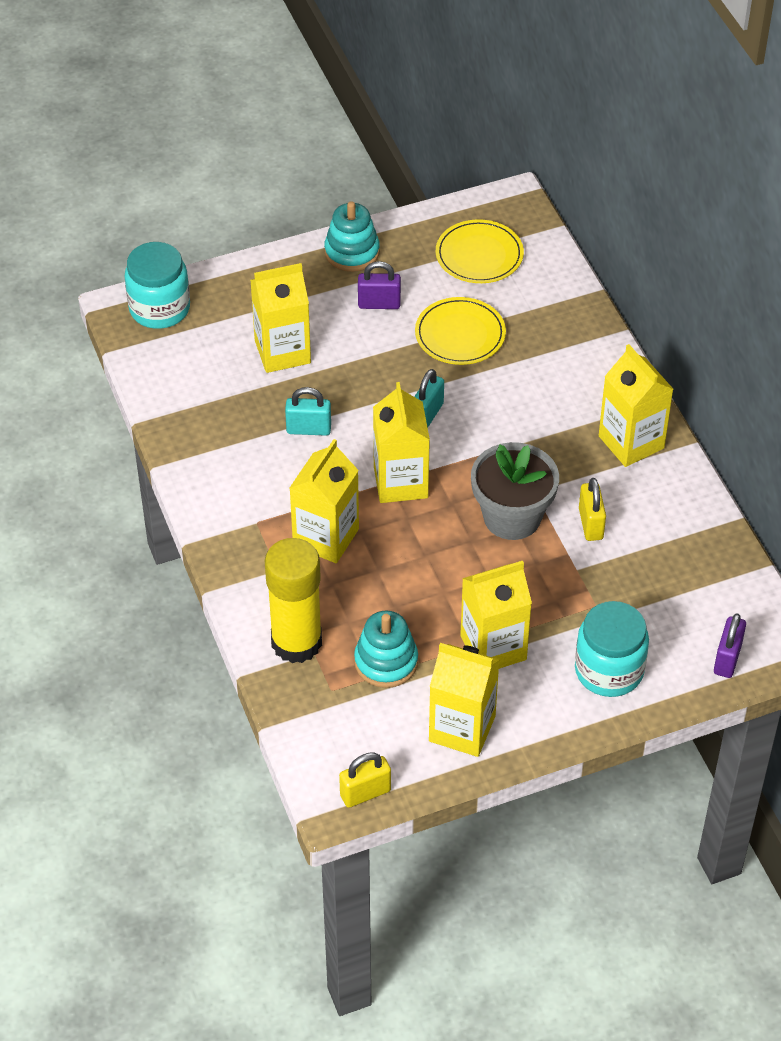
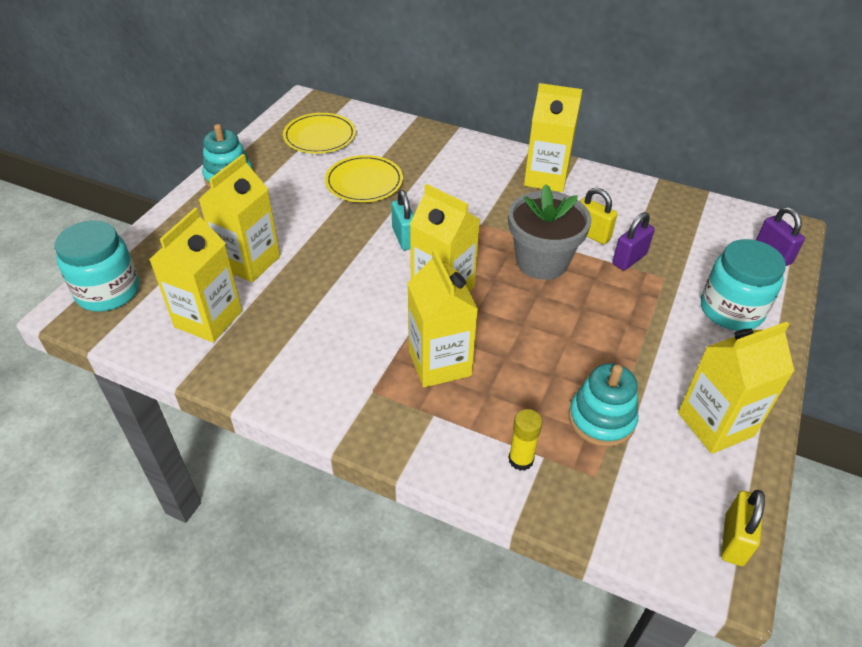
camera: 45 degrees left, 5 degrees down
yellow glue stick [265,538,322,663] -> yellow glue stick [508,409,542,471], size x0.45
turquoise padlock [285,387,331,436] -> none
purple padlock [358,261,401,309] -> purple padlock moved to [612,212,655,270]
yellow carton [460,561,532,669] -> yellow carton moved to [149,208,242,343]

